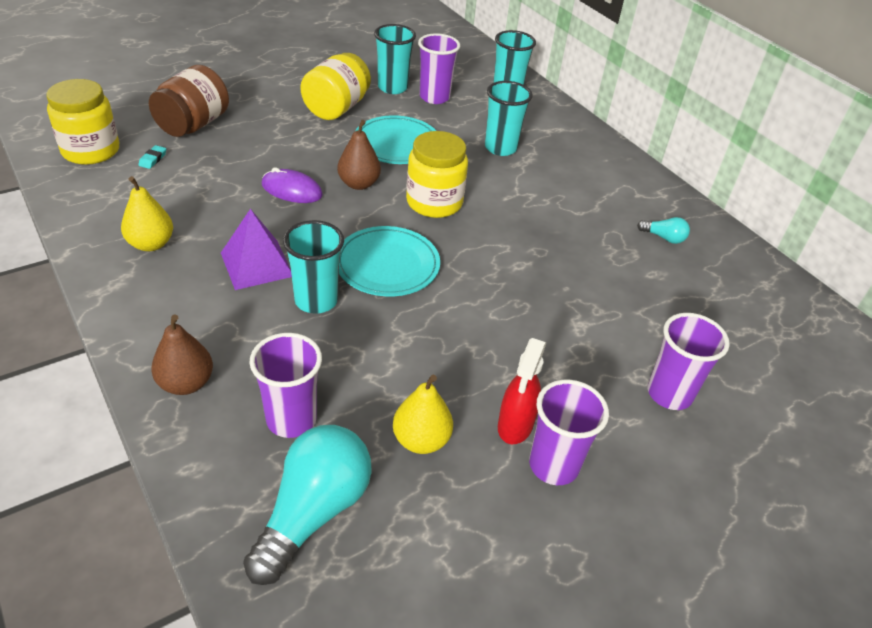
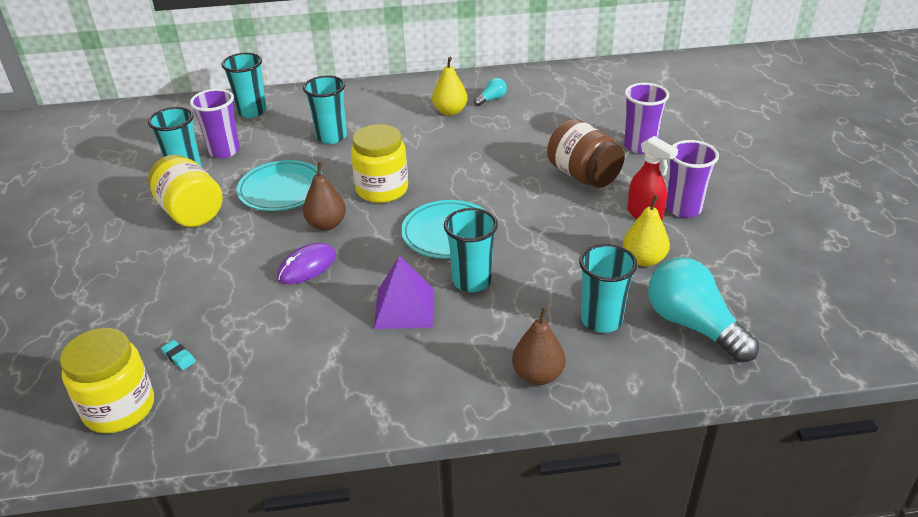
camera: 60 degrees left, 5 degrees down
yellow pear [121,176,173,251] -> yellow pear moved to [432,57,467,116]
brown jar [149,65,229,137] -> brown jar moved to [547,118,625,188]
purple cup [250,333,322,438] -> turquoise cup [579,243,638,333]

